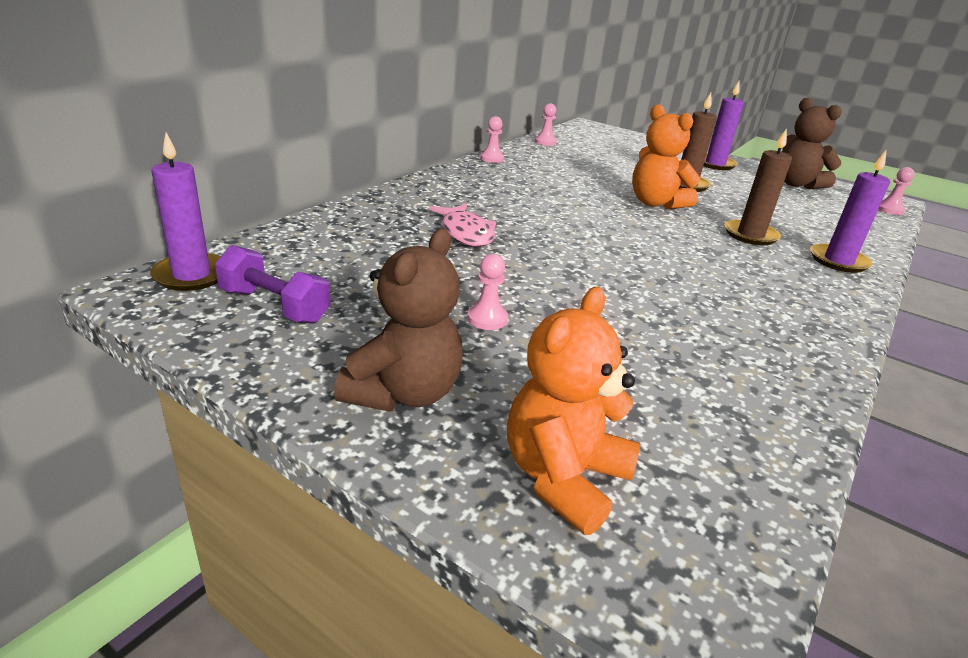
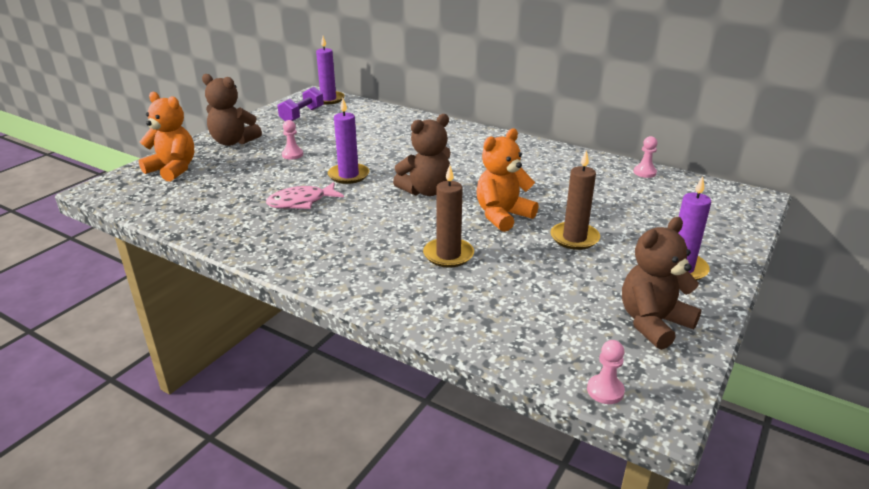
camera: 90 degrees right, 0 degrees up
pink fish [429,204,496,246] -> pink fish moved to [266,182,344,209]
pink pawn [480,116,504,163] -> none
purple candle [810,150,890,273] -> purple candle moved to [328,98,369,184]
none -> brown teddy bear [393,114,451,196]

